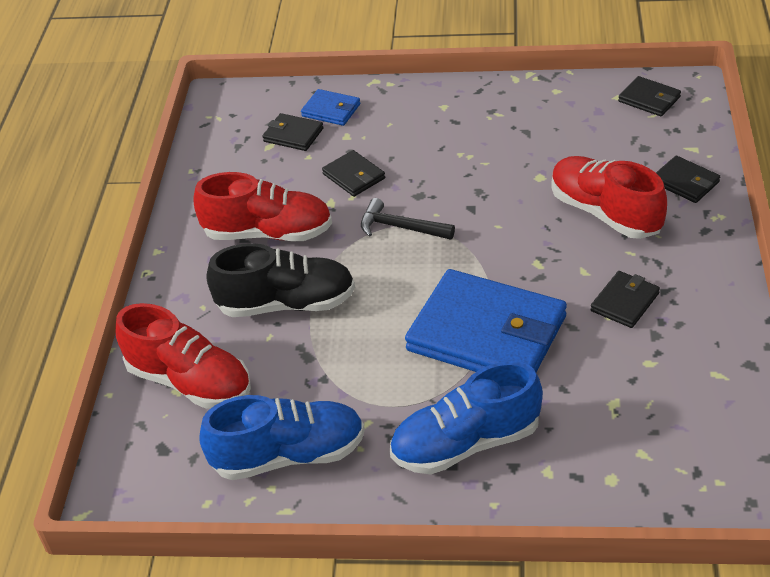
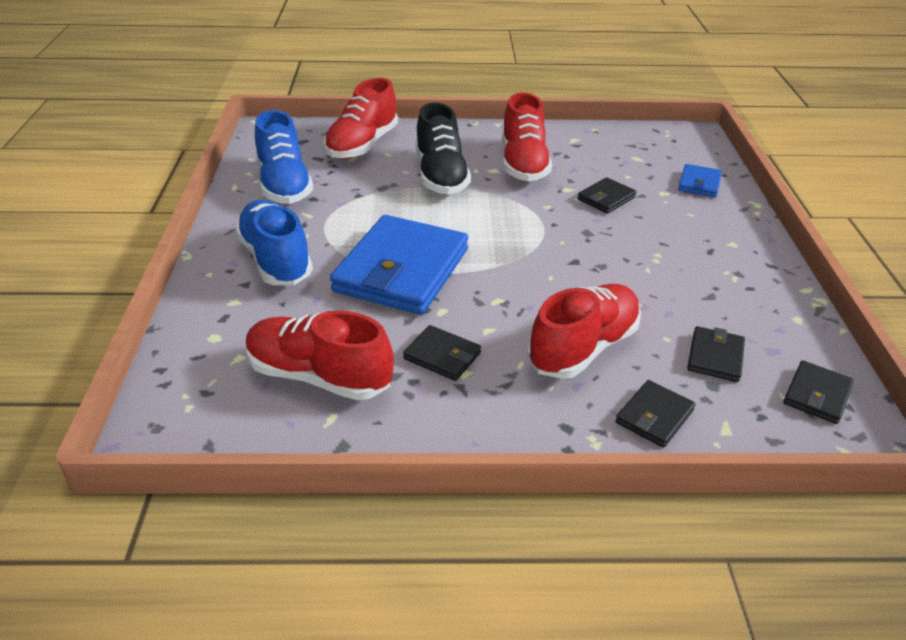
camera: 80 degrees right, 5 degrees down
black wallet [262,113,324,151] -> black wallet moved to [687,326,745,382]
black hammer [361,198,455,240] -> none
none -> red shoe [246,311,394,400]

